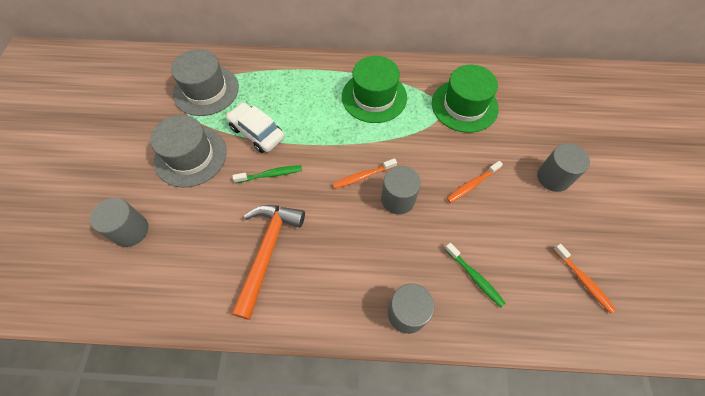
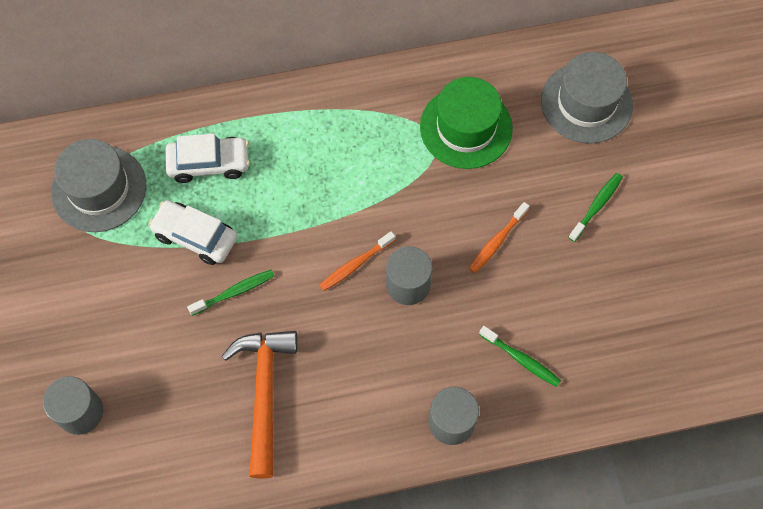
camera: 15 degrees left, 5 degrees up
grey hat [150,115,227,188] -> grey hat moved to [541,52,633,144]
green hat [342,56,407,123] -> none
grey cylinder [537,143,590,192] -> green toothbrush [568,173,623,242]
orange toothbrush [553,244,616,313] -> none
none -> white car [165,133,250,183]

